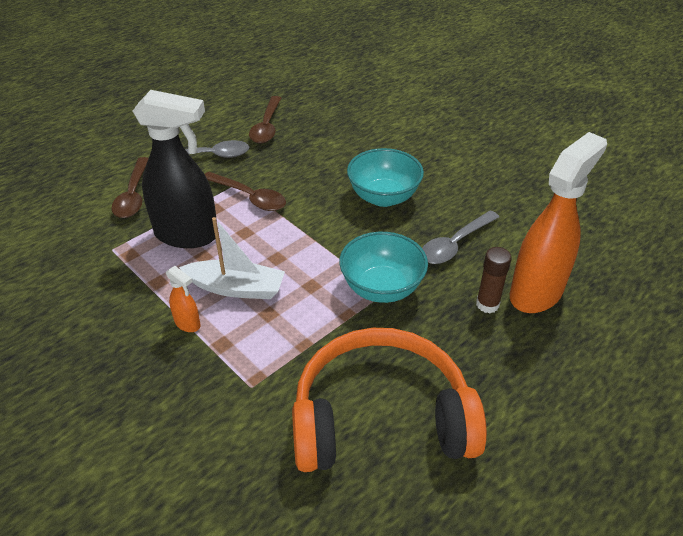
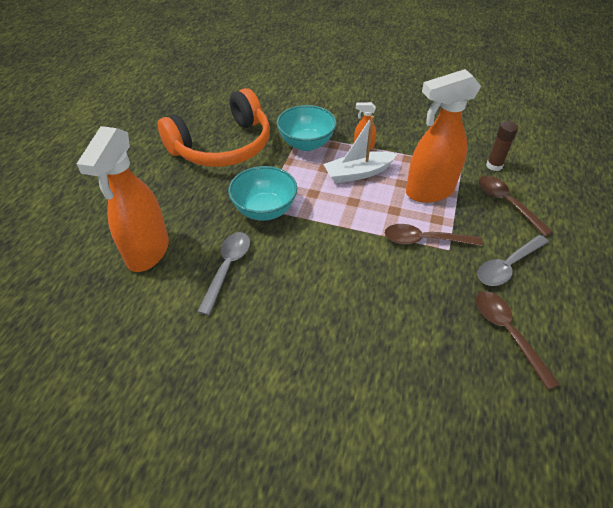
camera: 150 degrees right, 5 degrees up
black spray bottle [132,90,217,248] -> orange spray bottle [406,69,481,203]
turquoise bowl [347,148,424,207] -> turquoise bowl moved to [277,105,336,151]
brown glue stick [476,247,512,313] -> brown glue stick moved to [486,121,518,171]

